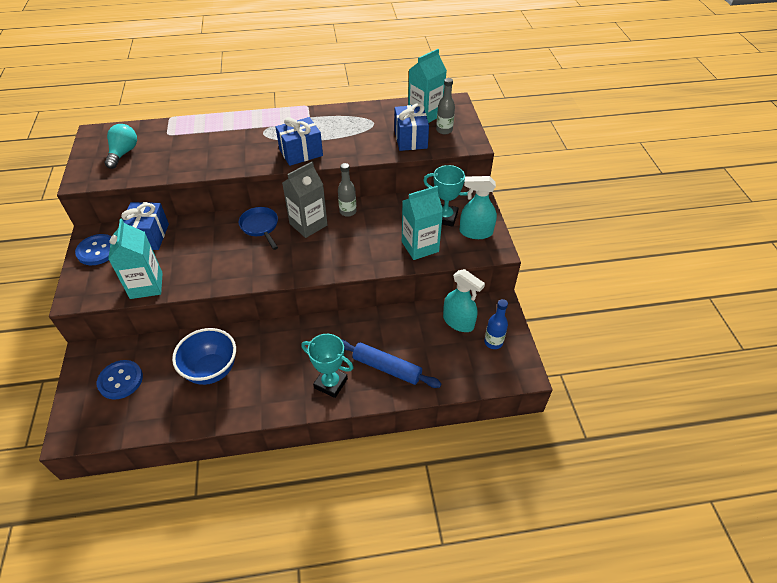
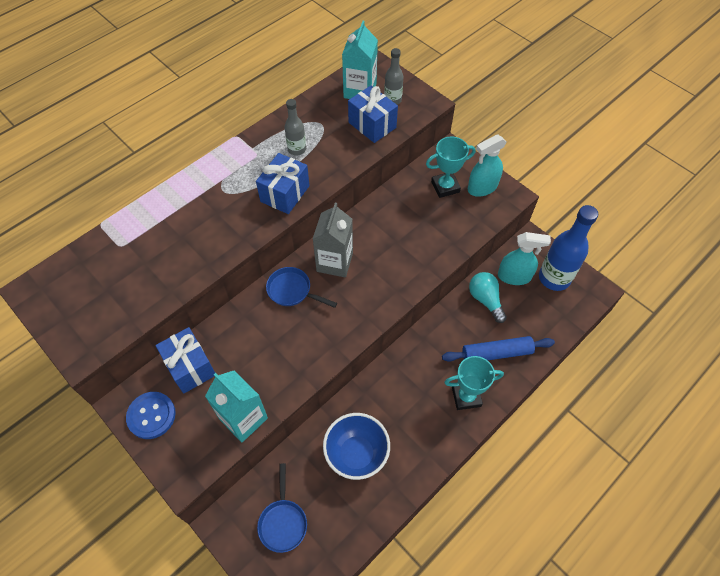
camera: 35 degrees left, 10 degrees up
blue button [97,360,143,400] -> blue pan [257,463,307,553]
turquoise light bulb [105,124,137,169] -> turquoise light bulb moved to [469,272,507,323]
grey bottle [338,163,357,217] -> grey bottle moved to [284,99,306,155]
turquoise carton [402,186,443,260] -> none
blue bottle [484,299,508,349] -> blue bottle [539,205,598,291], size x1.81

